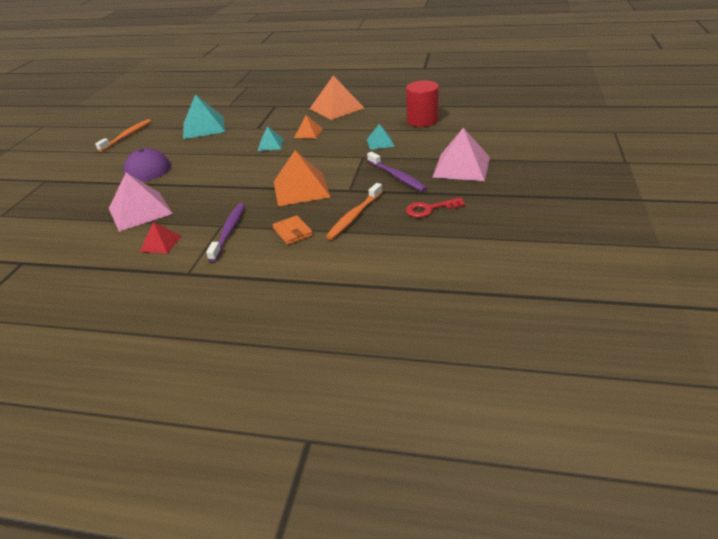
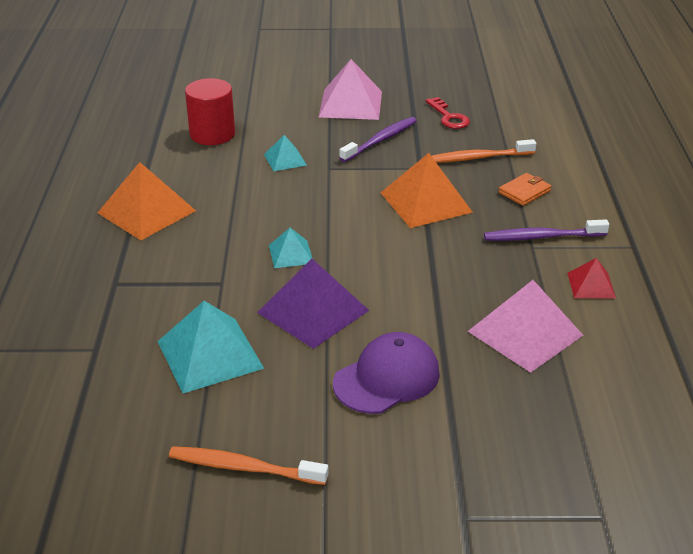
camera: 105 degrees left, 0 degrees up
orange pyramid [294,115,323,139] -> none
orange toothbrush [326,183,382,240] -> orange toothbrush turned 150 degrees clockwise [432,139,536,163]
none -> purple pyramid [257,259,369,349]

